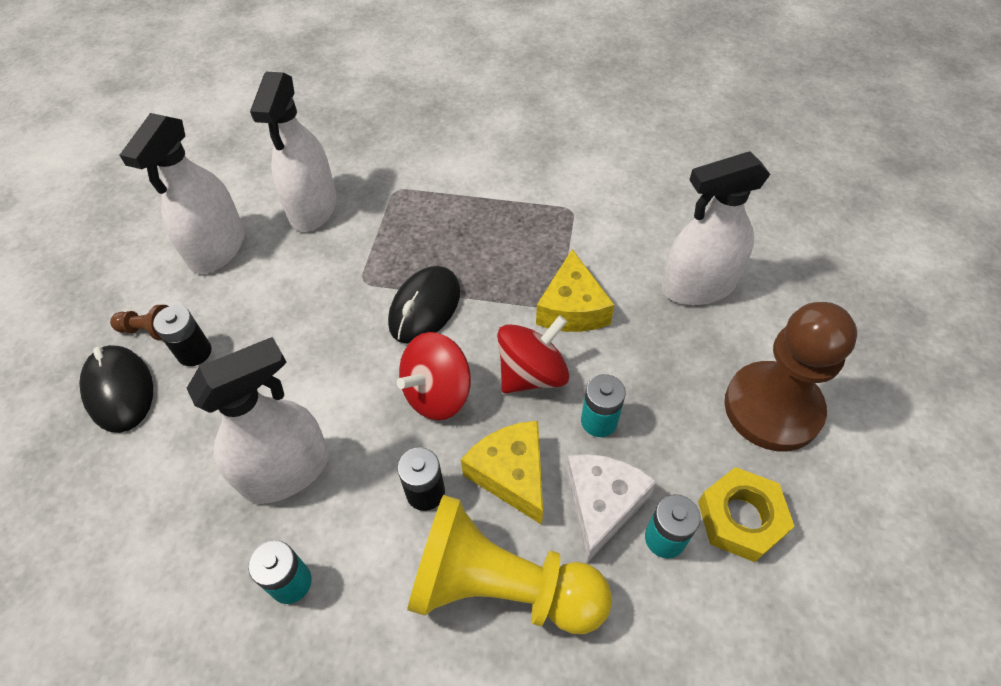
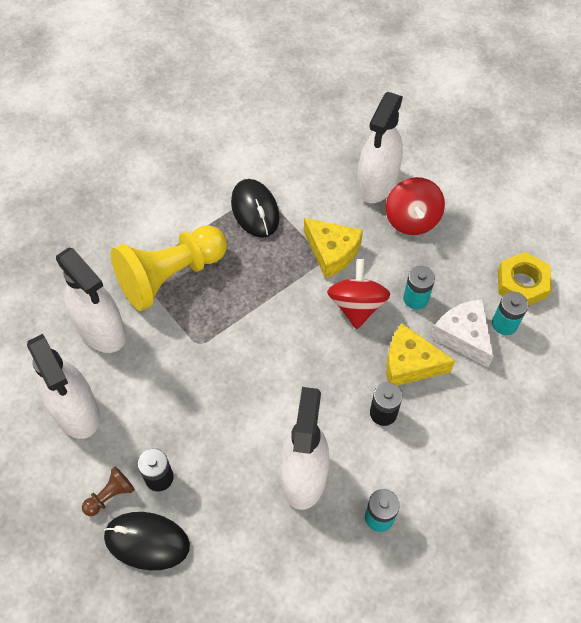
camera: 50 degrees left, 5 degrees up
black mouse [388,266,460,344] -> black mouse moved to [231,179,280,238]
red spinning top [397,332,471,420] -> red spinning top moved to [386,177,445,235]
yellow pawn [407,495,612,634] -> yellow pawn moved to [111,225,227,311]
brown pawn [724,302,857,451] -> none

